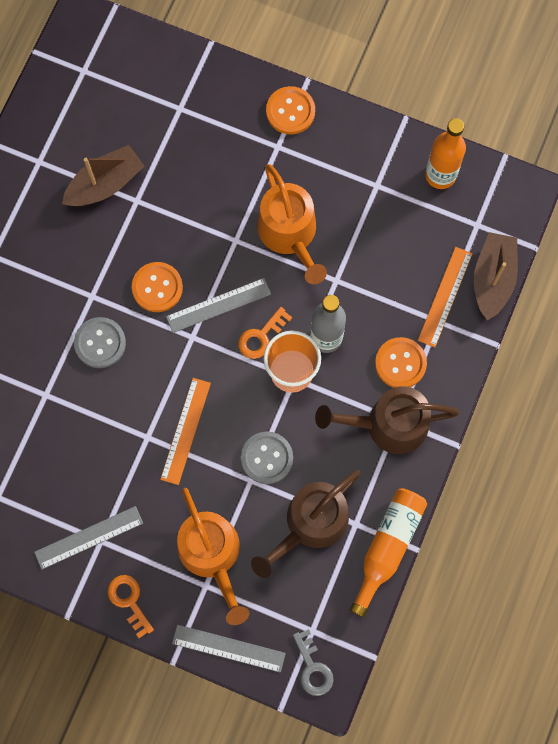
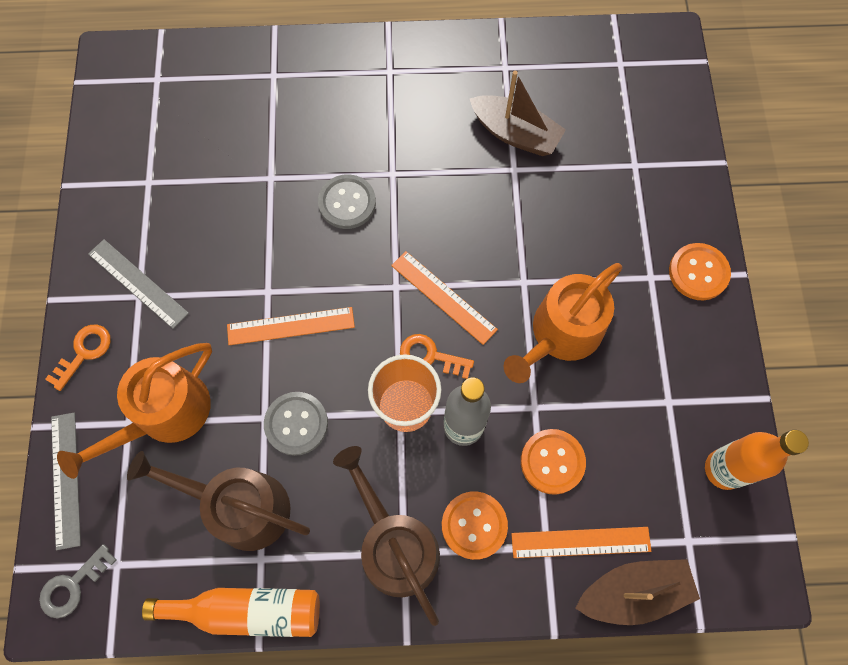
camera: 65 degrees right, 5 degrees down
orange button [132,262,183,312] -> orange button moved to [521,429,586,495]
grey ruler [166,278,271,333] -> orange ruler [391,251,498,345]

